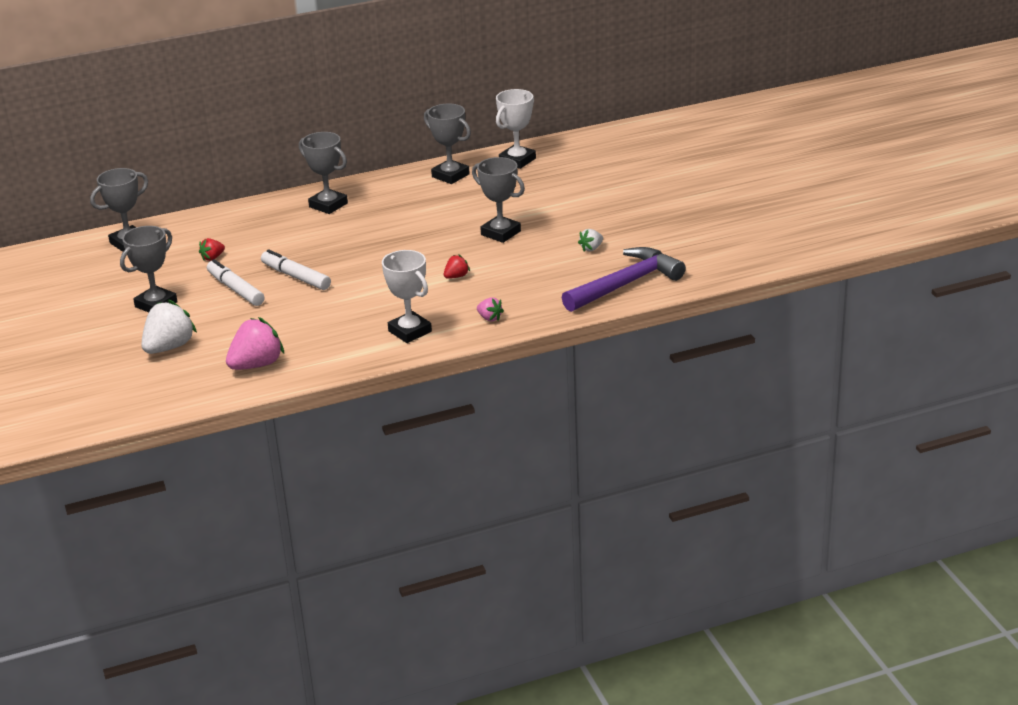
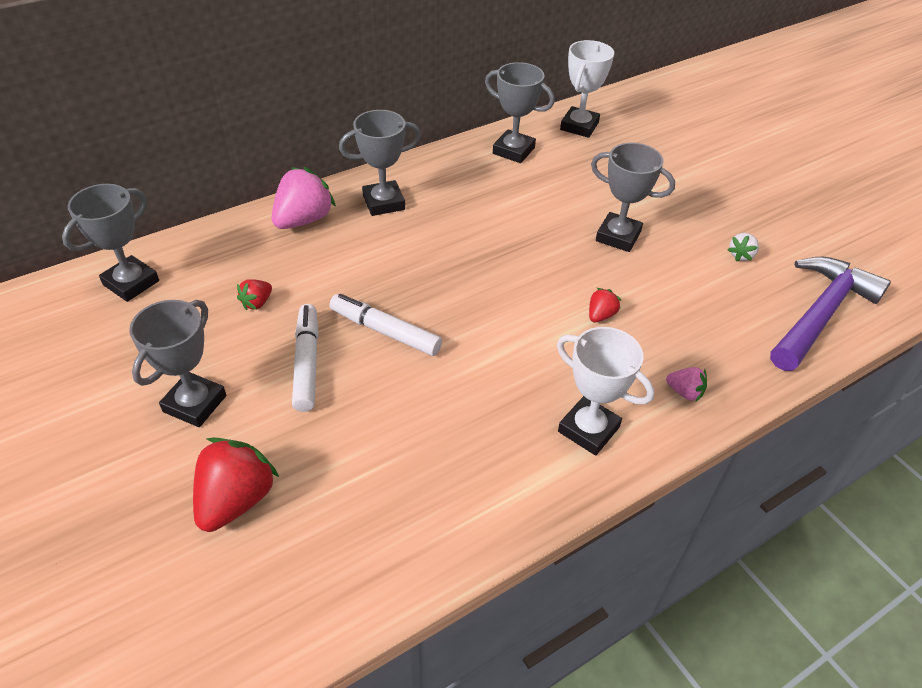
camera: 15 degrees left, 15 degrees up
white strawberry [141,300,197,354] -> red strawberry [193,438,279,532]
white marker [207,259,264,306] -> white marker turned 45 degrees clockwise [292,304,318,412]
pink strawberry [226,317,284,370] -> pink strawberry moved to [272,167,336,229]
grey trophy [299,132,348,214] -> grey trophy turned 45 degrees counterclockwise [339,110,421,216]

